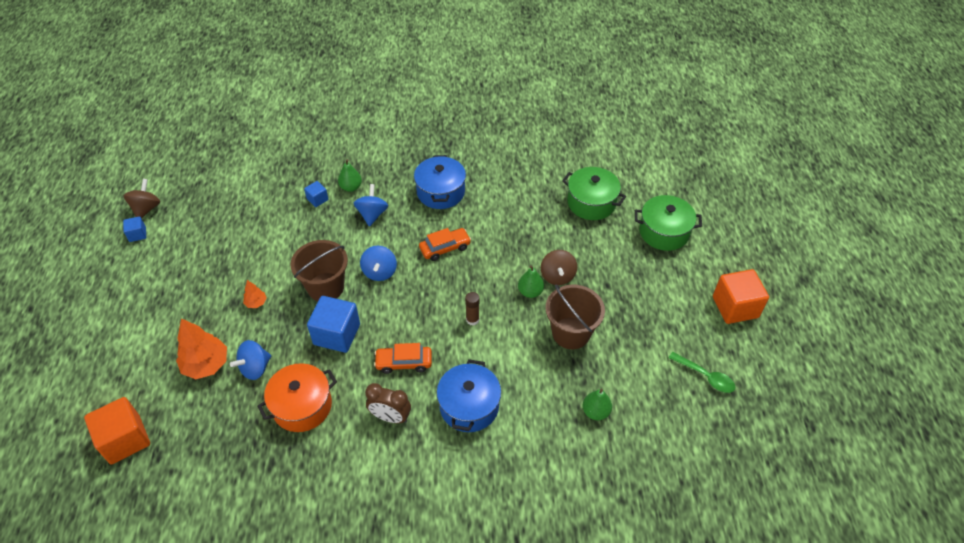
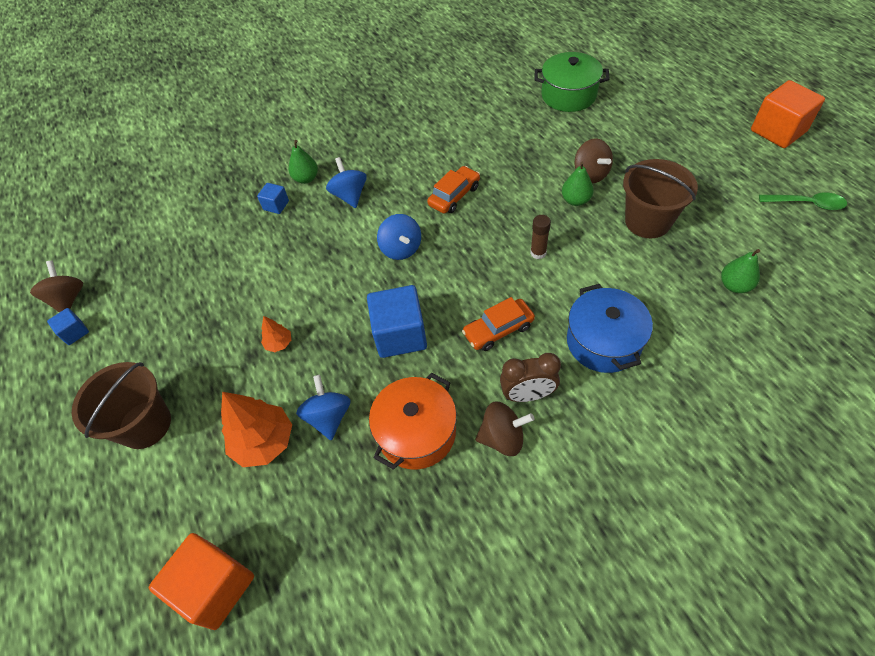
camera: 20 degrees left, 5 degrees up
blue spinning top [230,340,271,380] -> blue spinning top turned 150 degrees clockwise [296,375,351,440]
brown bucket [291,240,348,301] -> brown bucket moved to [72,362,171,449]
blue pot [414,155,466,209] -> none
green pot [635,195,702,251] -> none
none -> brown spinning top [475,402,535,456]

